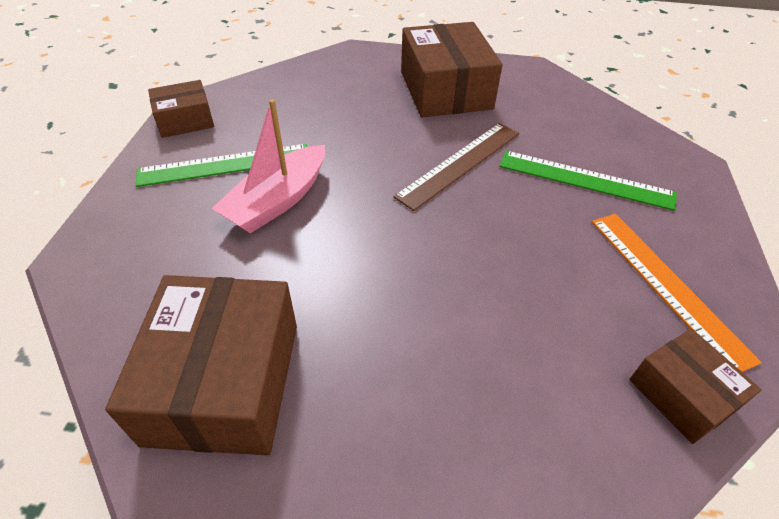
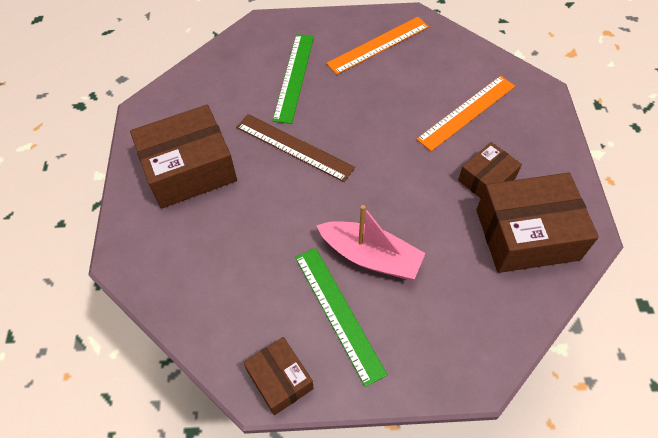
camera: 100 degrees left, 10 degrees up
brown box [629,328,761,444] -> brown box moved to [458,142,522,198]
none -> orange ruler [416,76,515,151]

